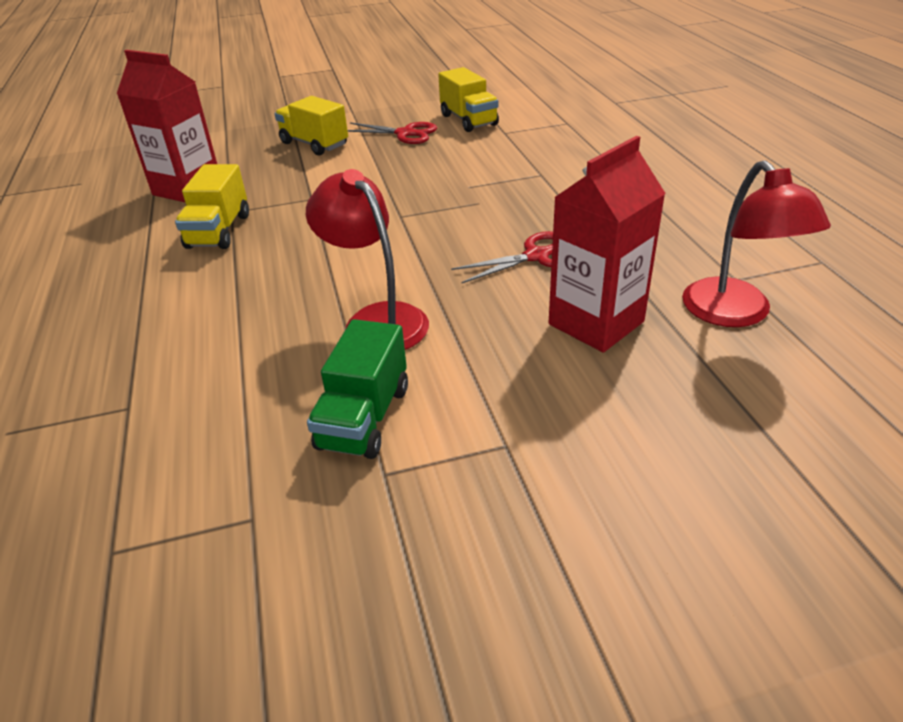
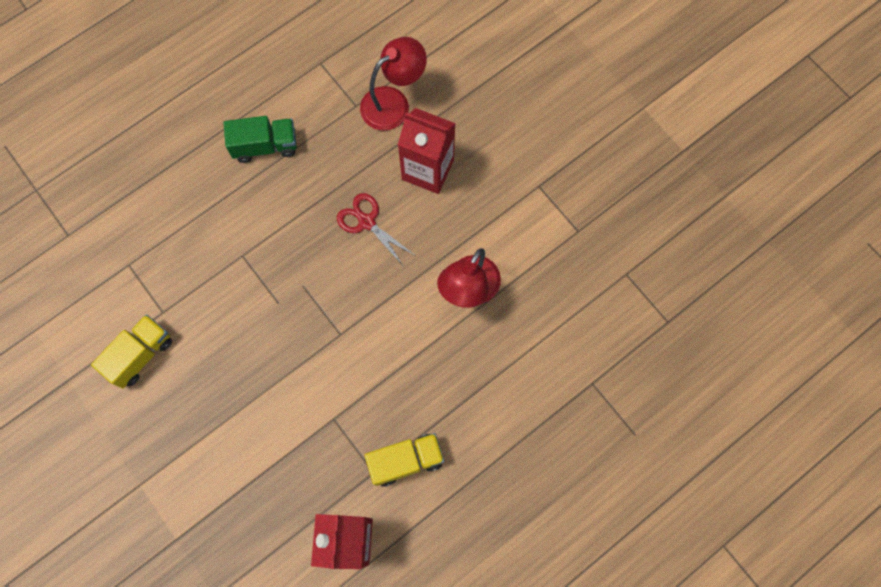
camera: 115 degrees left, 35 degrees up
yellow truck [275,96,348,155] -> none
green truck [307,319,408,459] -> green truck moved to [223,116,297,163]
red scissors [348,122,437,144] -> none

